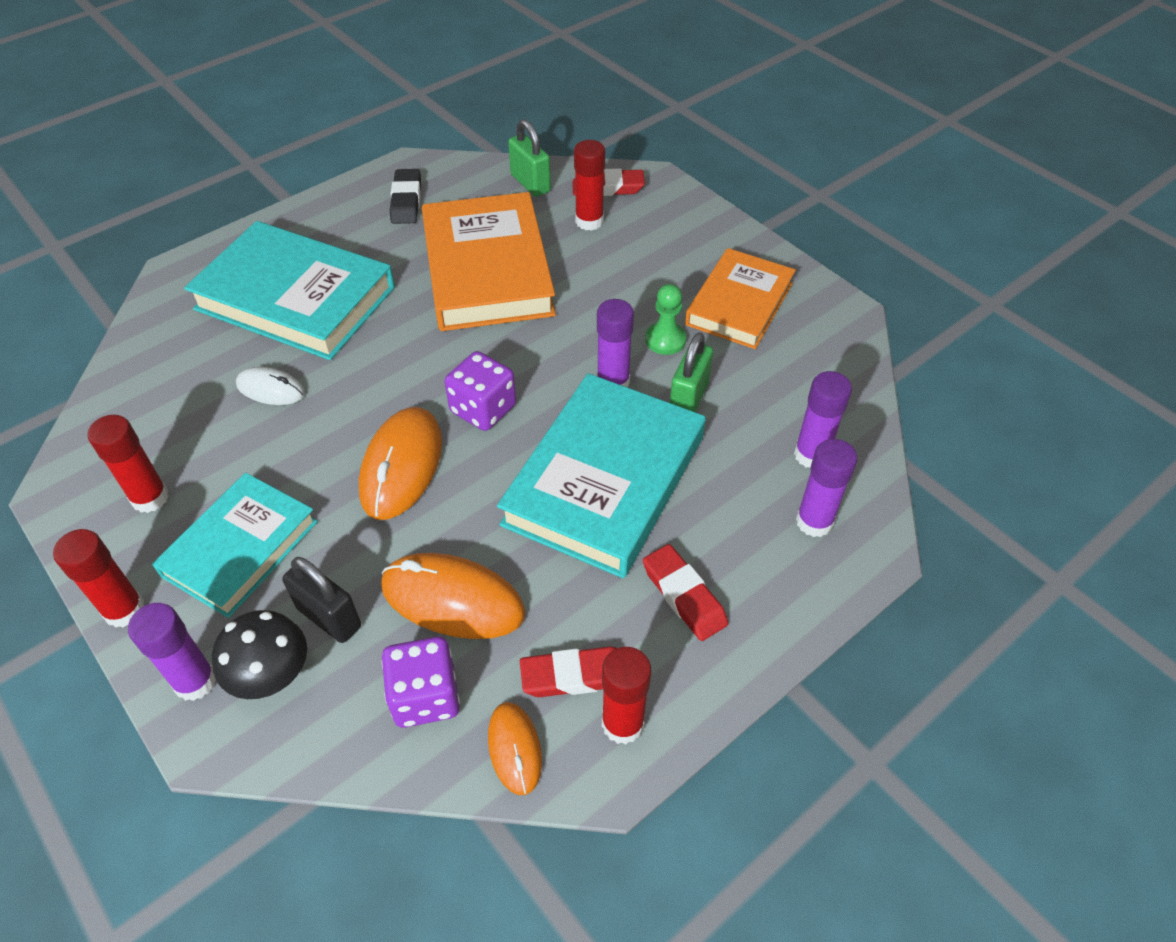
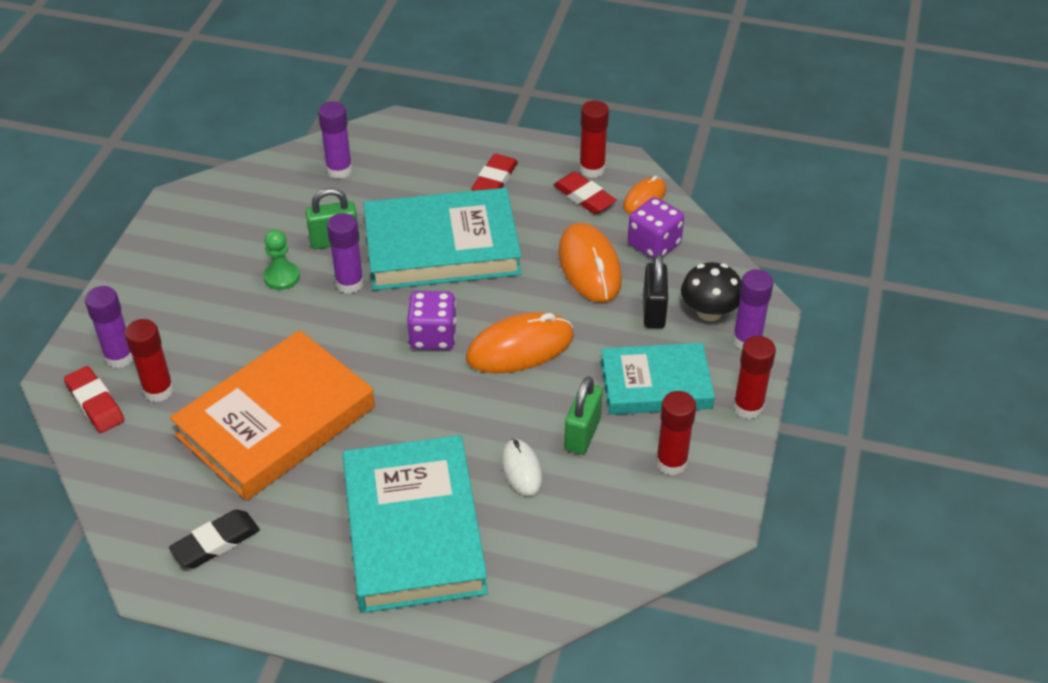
camera: 125 degrees left, 5 degrees down
green padlock [508,119,551,197] -> green padlock moved to [564,376,603,455]
orange book [685,248,796,349] -> none
purple glue stick [796,439,857,537] -> purple glue stick moved to [85,286,133,368]

